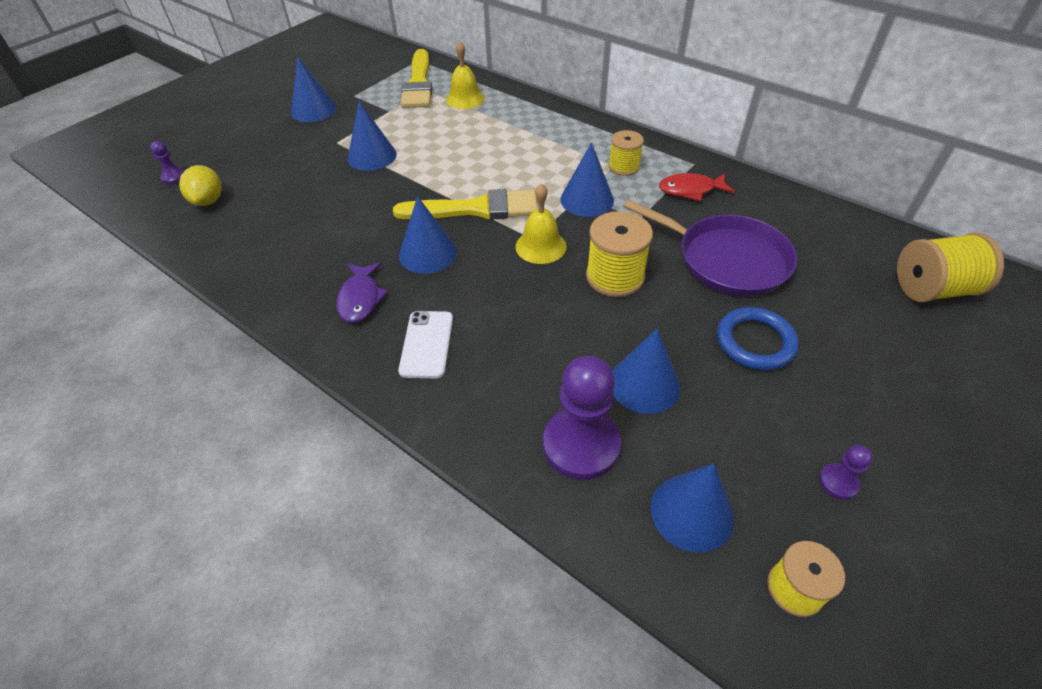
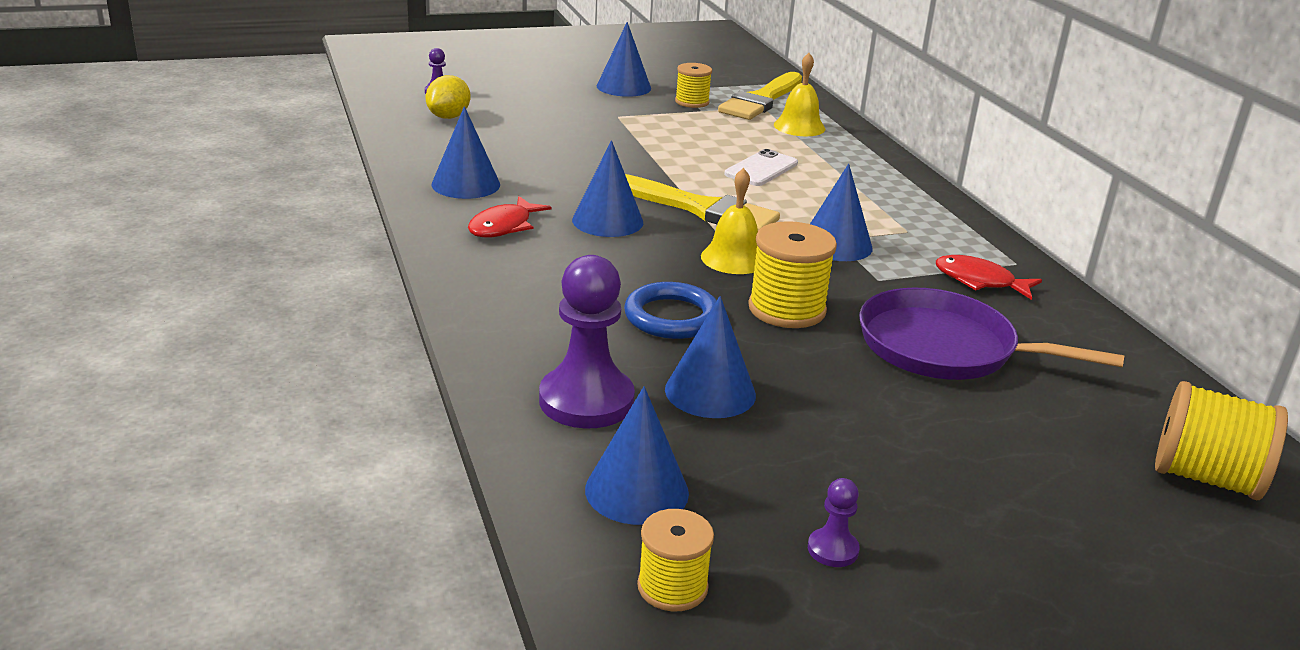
camera: 30 degrees right, 20 degrees down
purple fish [336,262,388,323] -> red fish [468,196,551,237]
blue cone [348,101,397,171] -> blue cone moved to [432,106,500,199]
white phone [398,311,453,379] -> white phone moved to [725,149,798,186]
yellow spool [609,130,644,176] -> yellow spool moved to [675,63,712,108]
purple pan [624,200,797,296] -> purple pan turned 135 degrees clockwise [859,288,1124,380]
blue ring [717,307,799,371] -> blue ring moved to [624,282,717,339]

